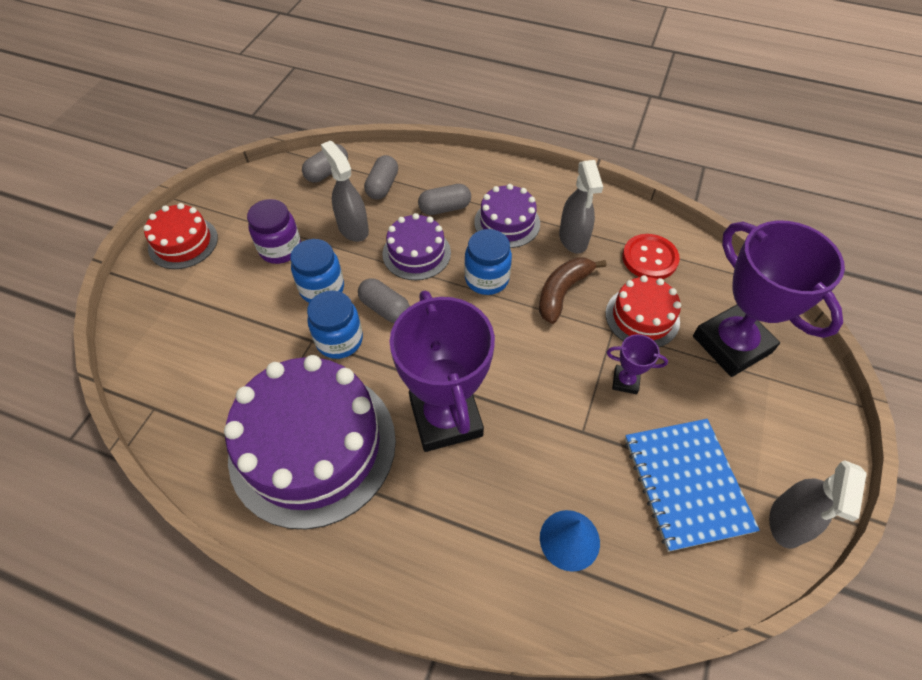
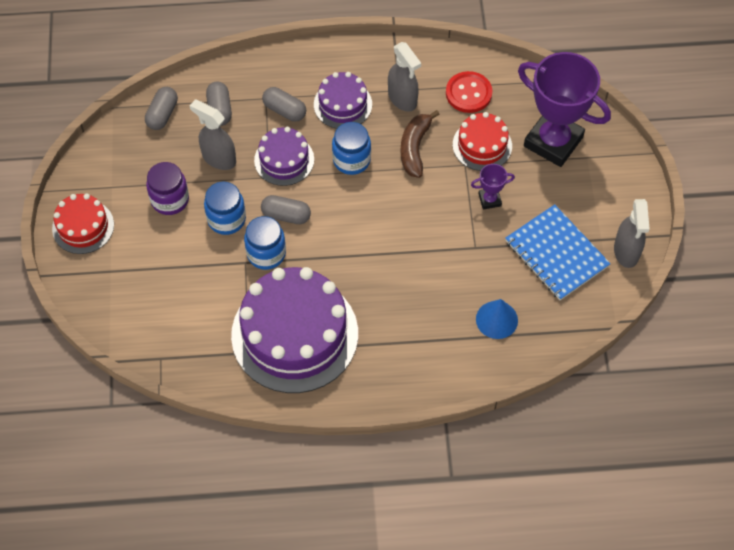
camera: 25 degrees left, 5 degrees up
purple trophy [389,291,495,452] -> none
grey capsule [418,184,471,215] -> grey capsule turned 75 degrees clockwise [262,87,306,122]

